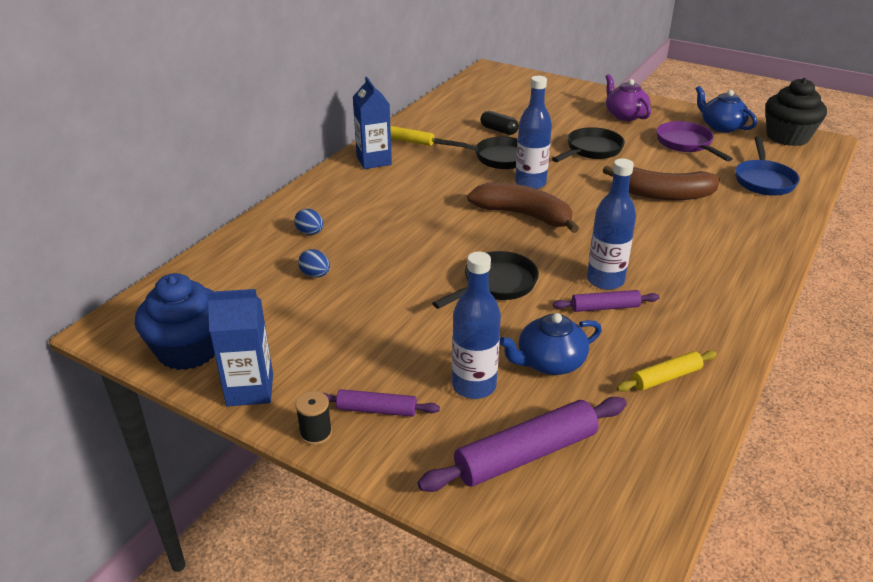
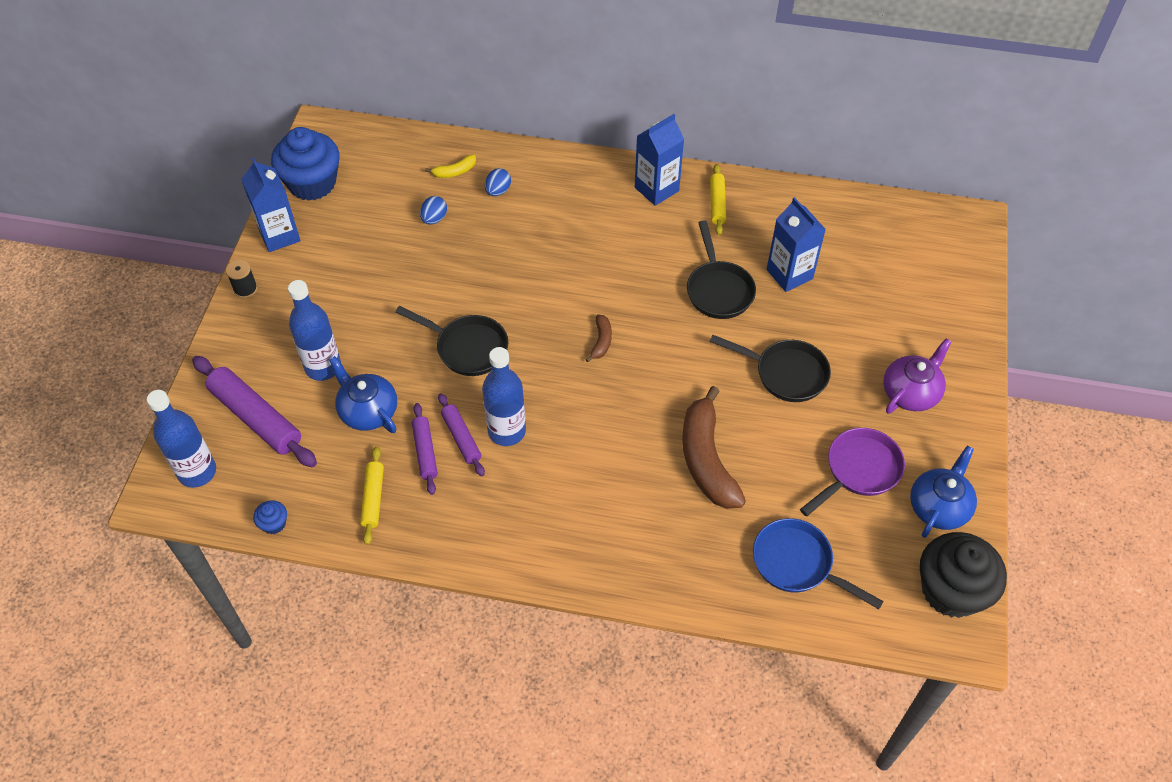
camera: 70 degrees right, 20 degrees up
purple rolling pin [324,389,440,417] -> purple rolling pin moved to [412,403,438,495]
brown banana [467,183,579,233] -> brown banana [586,314,612,362], size x0.45
black capsule [480,111,519,135] -> blue carton [767,197,826,292]
blue bottle [515,76,552,189] -> blue bottle moved to [147,390,216,488]
yellow rolling pin [616,351,717,392] -> yellow rolling pin turned 45 degrees clockwise [360,446,384,545]
blue pan [735,136,800,196] -> blue pan turned 45 degrees clockwise [753,518,884,609]
none -> blue cupcake [253,500,287,534]
none -> yellow banana [425,154,476,178]

